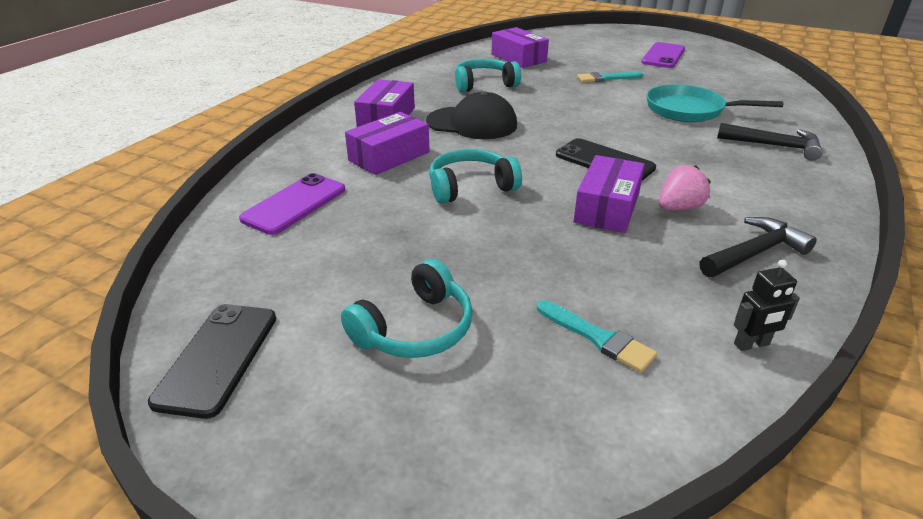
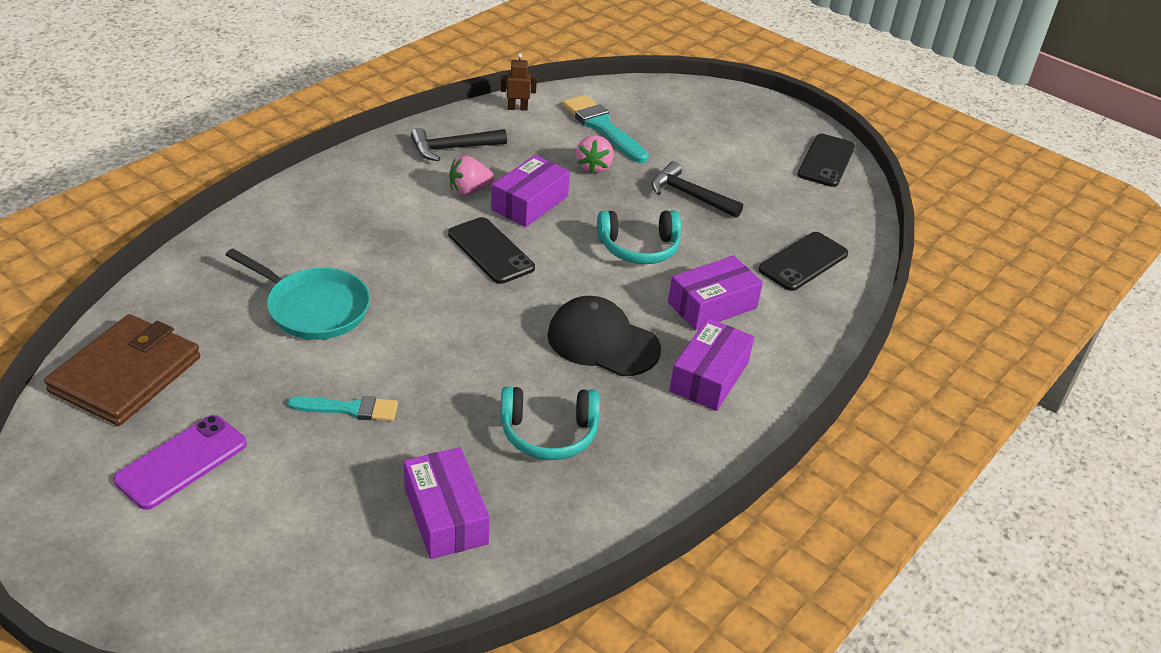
camera: 170 degrees left, 5 degrees up
purple phone [239,173,345,235] -> black phone [758,232,848,291]
turquoise headphones [341,259,473,358] -> none
turquoise brush [537,300,657,373] -> turquoise brush [562,95,649,163], size x1.58
black hammer [717,123,823,161] -> black hammer moved to [652,161,743,218]
black robot [734,260,800,351] -> brown robot [501,53,537,111]
none -> brown wallet [44,314,200,426]
none -> pink strawberry [576,135,614,174]

